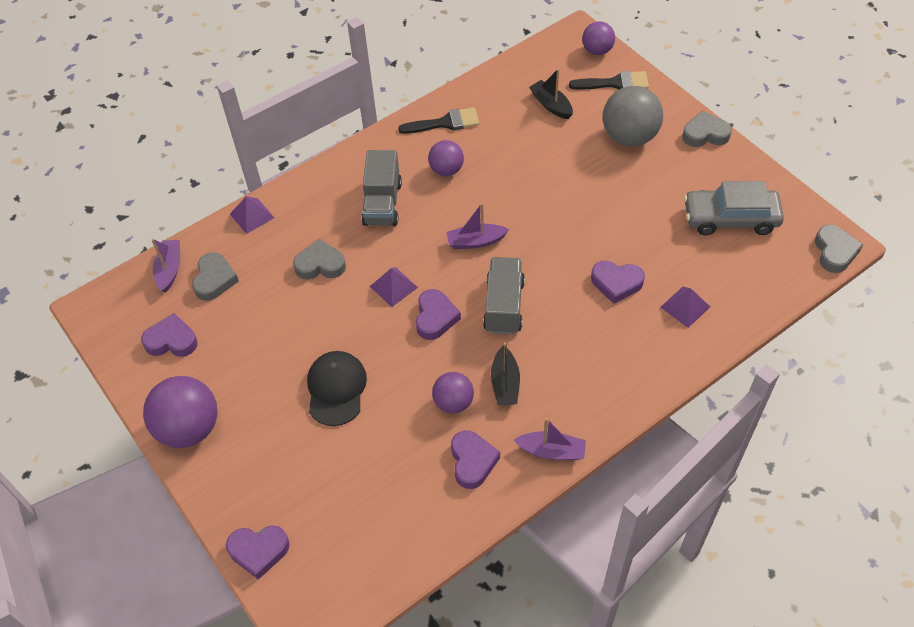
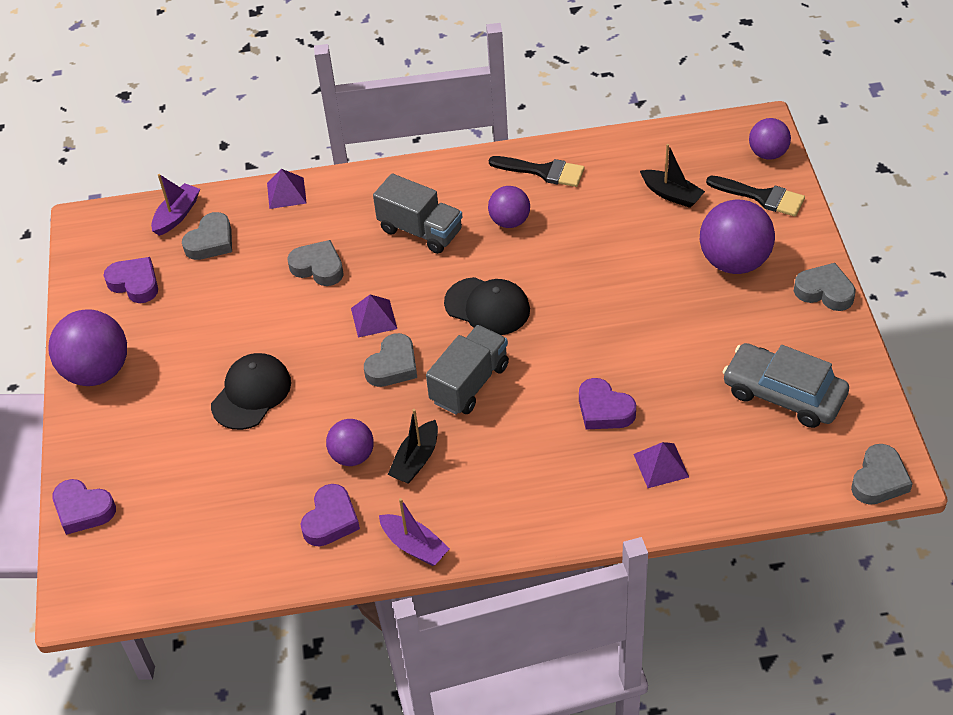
camera: 30 degrees right, 5 degrees down
grey truck [361,150,402,226] -> grey truck turned 90 degrees counterclockwise [373,173,462,254]
purple heart [416,289,461,340] -> grey heart [364,333,417,387]
purple boat [446,203,509,249] -> black cap [444,277,530,335]
black boat [529,69,573,119] -> black boat turned 135 degrees clockwise [640,144,705,208]
grey ball [603,86,663,147] -> purple ball [700,200,775,274]

